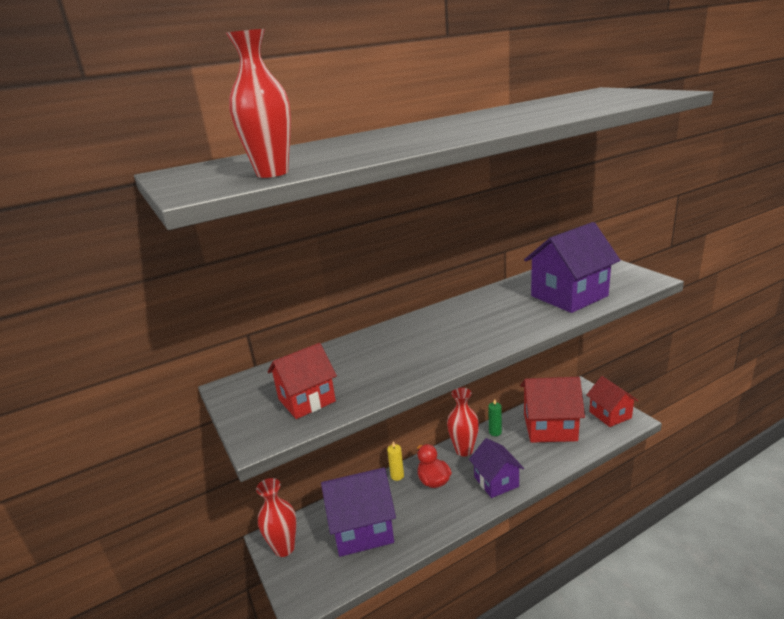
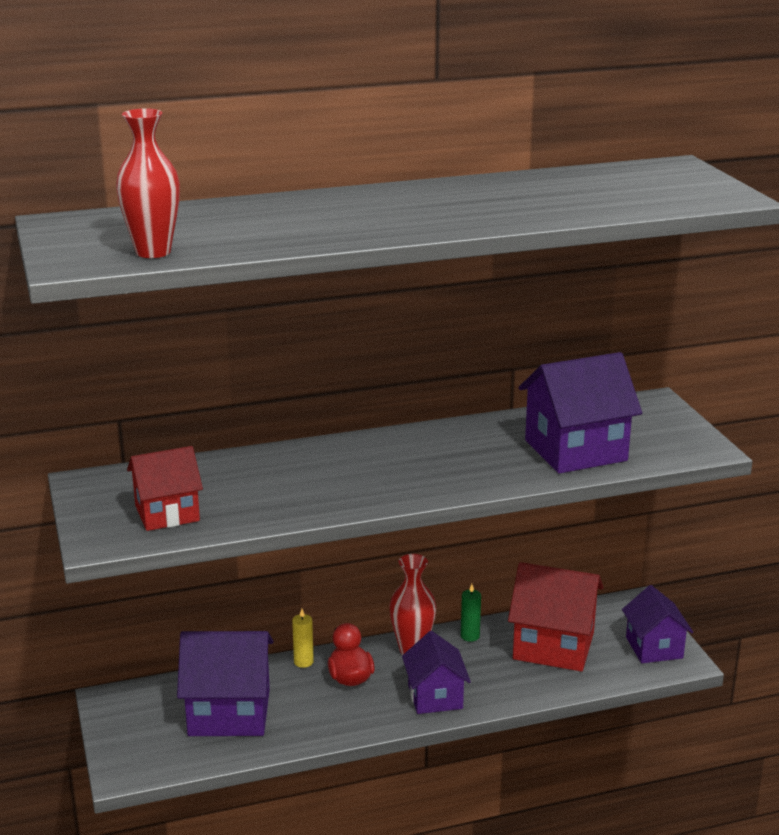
camera: 10 degrees right, 0 degrees up
red vase [256,478,296,557] -> none
red house [587,376,638,427] -> purple house [622,585,693,663]

